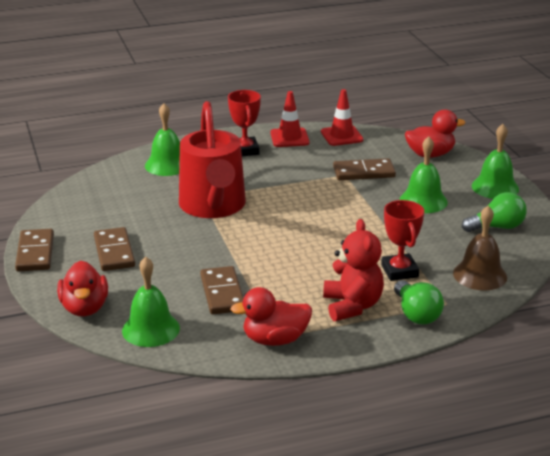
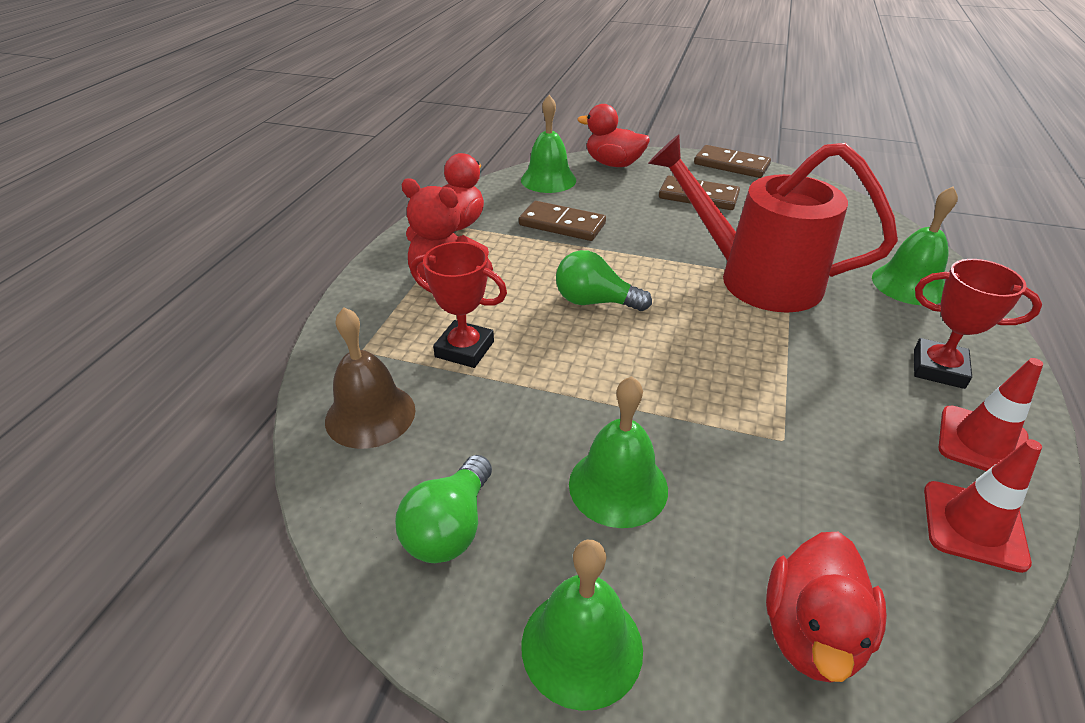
camera: 125 degrees right, 10 degrees up
brown domino [333,158,396,180] -> none
green light bulb [394,280,444,324] -> green light bulb moved to [556,250,652,311]

